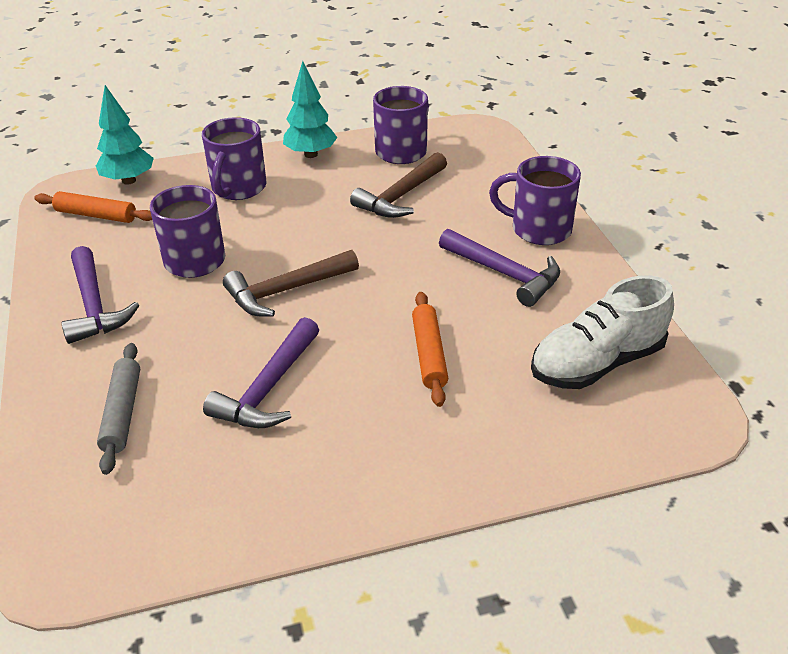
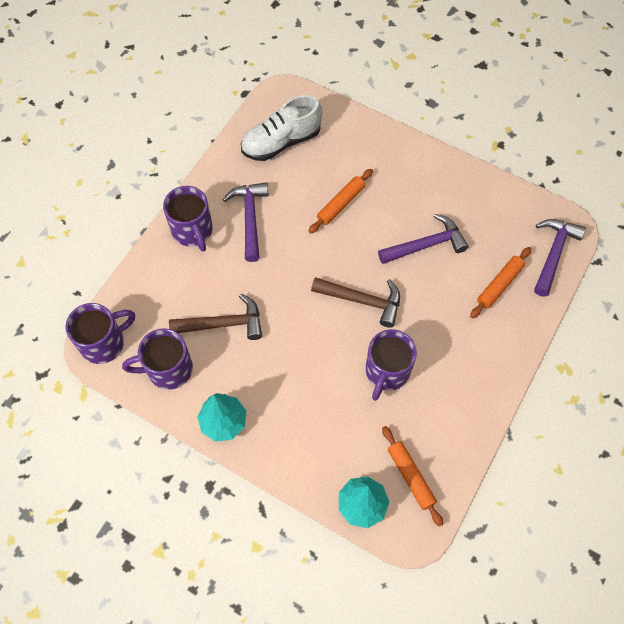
camera: 135 degrees left, 25 degrees up
purple hammer [62,246,139,344] -> purple hammer moved to [534,219,586,297]
grey rolling pin [97,343,140,475] -> orange rolling pin [470,247,531,318]
purple mug [202,117,266,200] -> purple mug moved to [65,303,135,364]
white shoe [531,275,674,389] -> white shoe turned 135 degrees clockwise [241,95,322,161]

